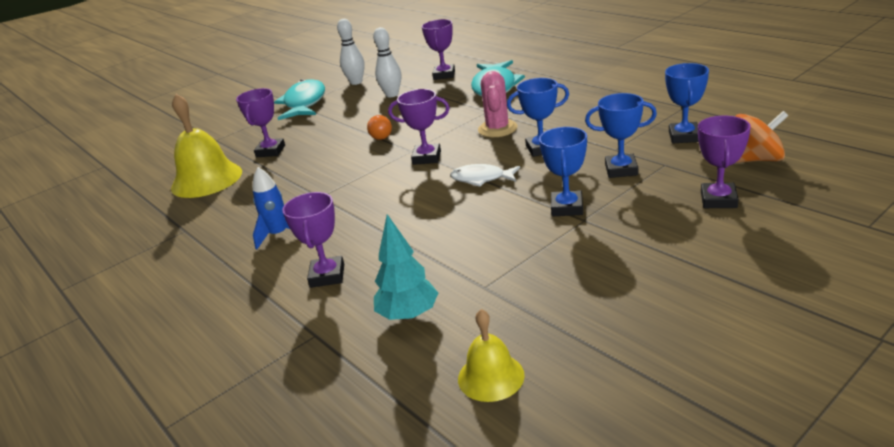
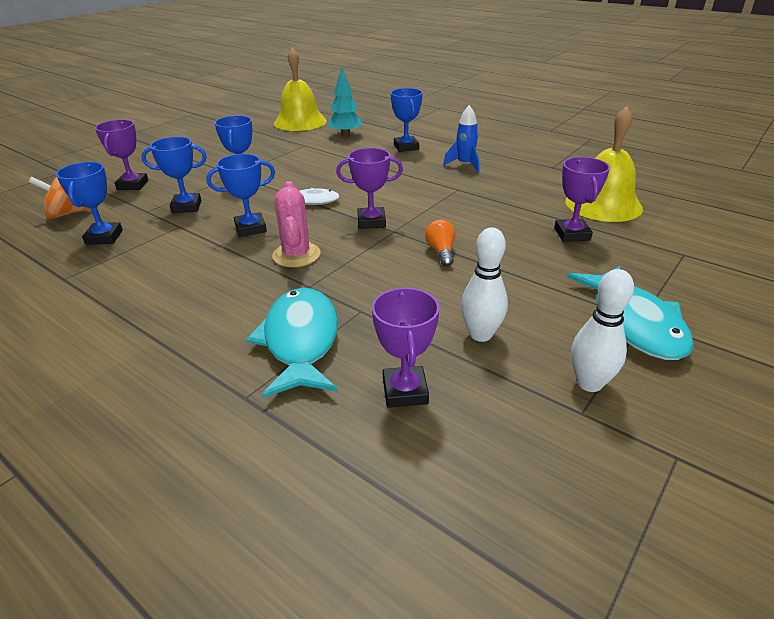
camera: 165 degrees right, 5 degrees up
purple trophy [282,192,344,288] -> blue trophy [391,88,423,152]
yellow bell [458,309,525,402] -> yellow bell [274,48,327,131], size x1.77

